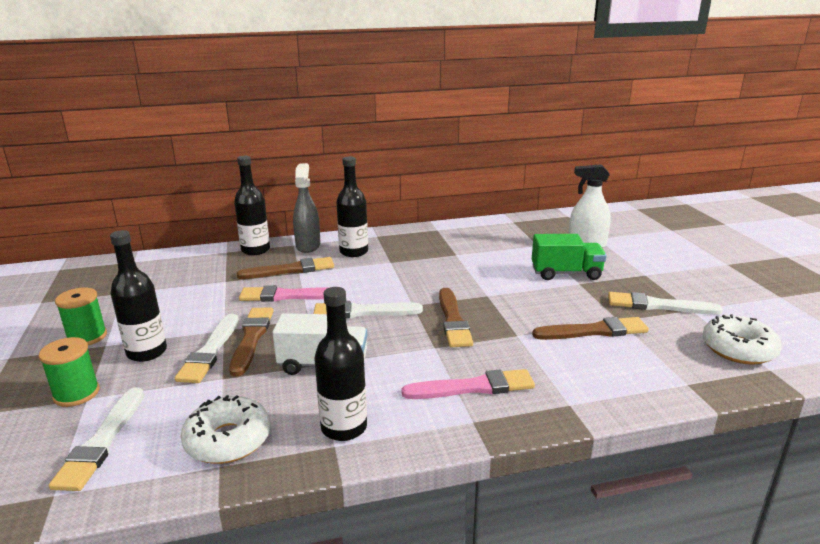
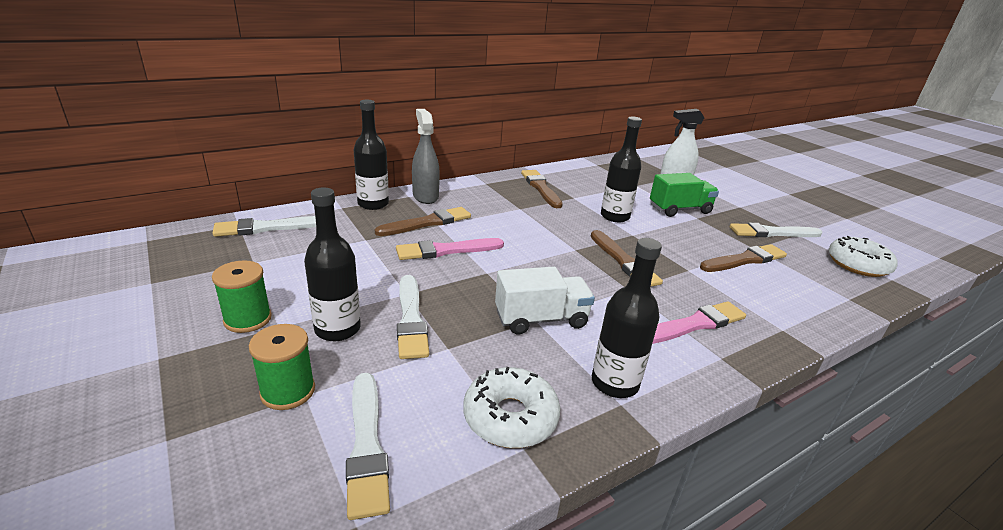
camera: 20 degrees left, 5 degrees up
brown brush [229,308,273,376] -> brown brush moved to [521,170,563,208]
white brush [314,301,423,318] -> white brush moved to [213,216,316,237]
black bottle [336,156,368,257] -> black bottle moved to [601,117,642,222]

